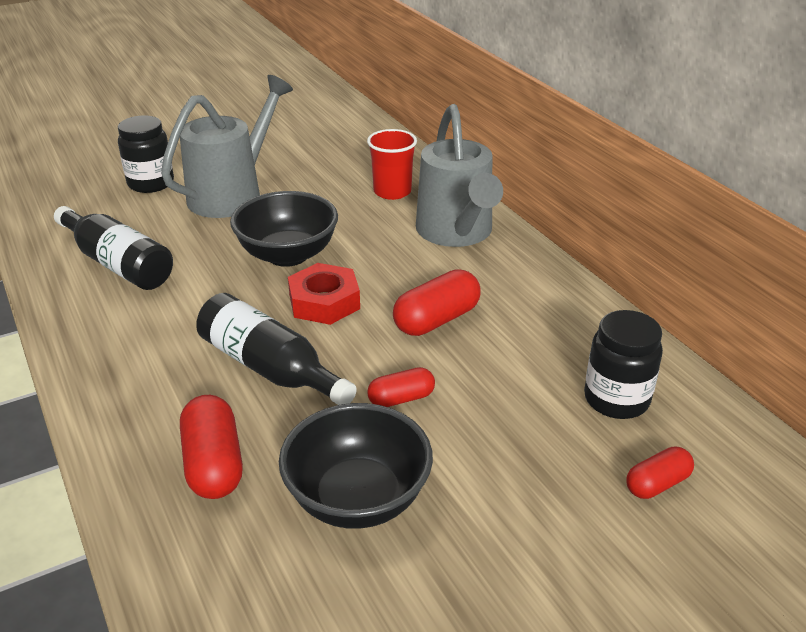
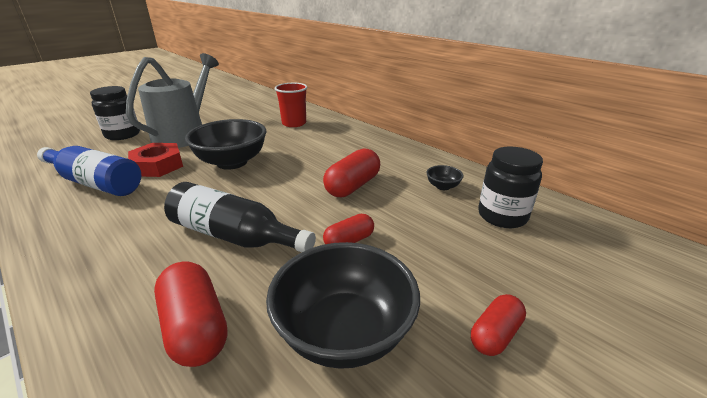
camera: 15 degrees left, 5 degrees down
black bottle [54,206,173,290] -> blue bottle [37,146,141,196]
red nut [288,263,360,325] -> red nut moved to [128,143,183,177]
grey watering can [416,104,503,247] -> none
red capsule [626,446,694,499] -> red capsule moved to [471,294,526,356]
none -> black bowl [427,165,464,190]

